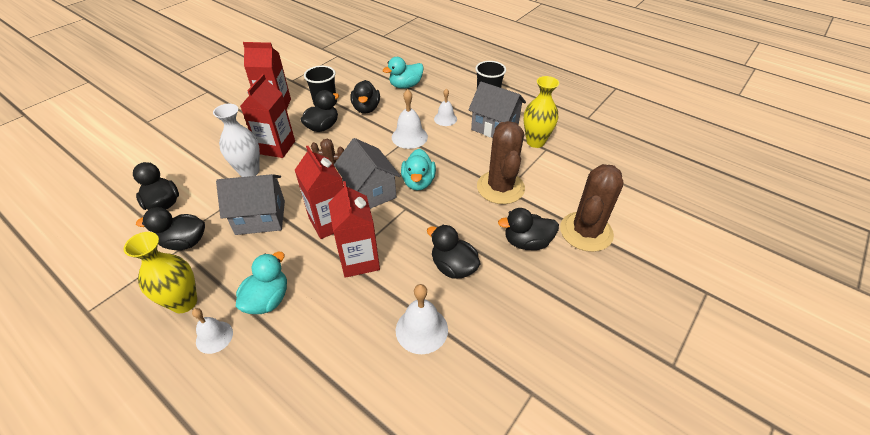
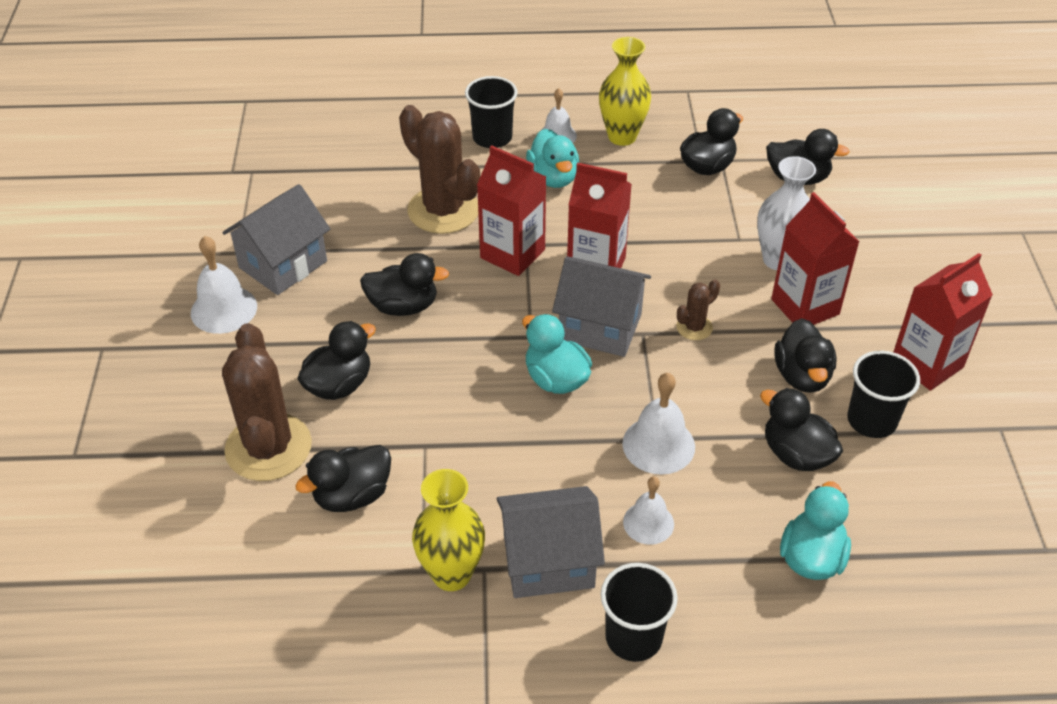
camera: 140 degrees right, 0 degrees up
grey house [216,174,285,235] -> grey house moved to [222,184,330,295]
white bell [396,284,448,354] -> white bell moved to [191,236,257,334]
brown cactus [477,121,525,204] -> brown cactus moved to [399,105,480,234]
none -> black duck [295,445,391,512]
none -> black cup [465,76,518,148]

